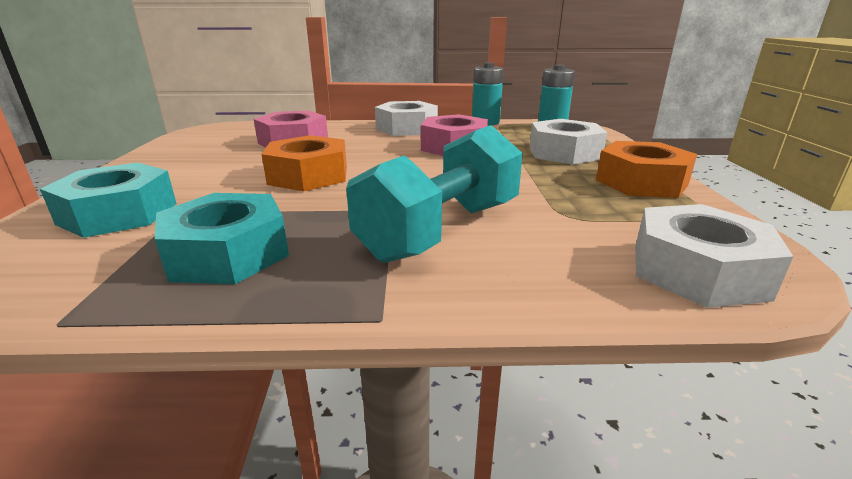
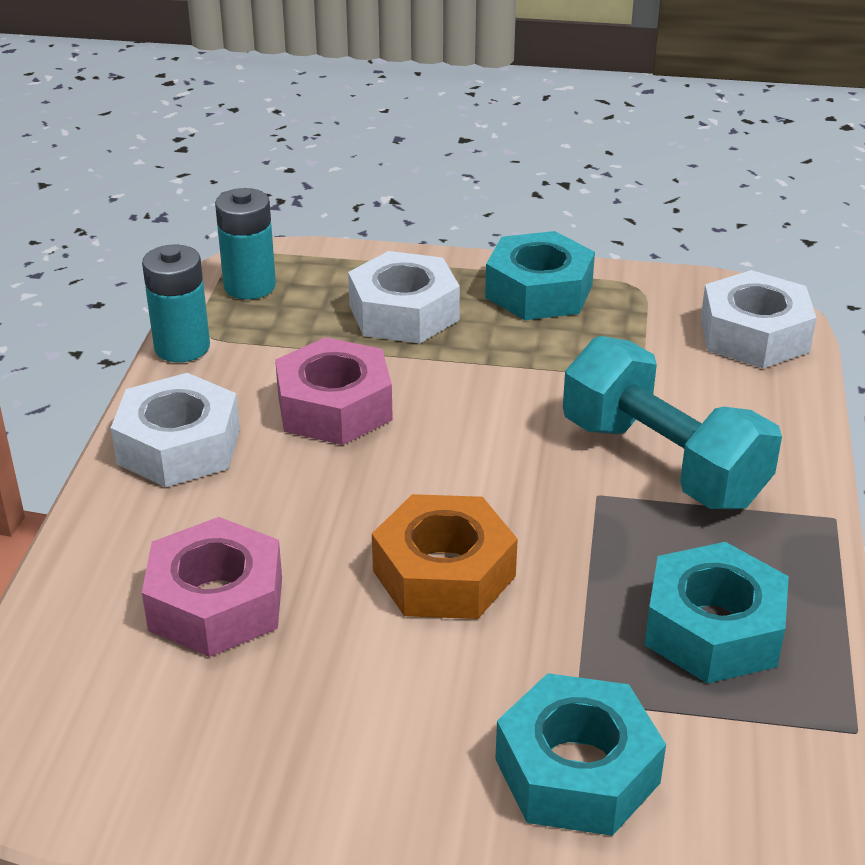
camera: 80 degrees left, 10 degrees up
orange nut [596,141,697,198] -> turquoise nut [485,231,595,320]

